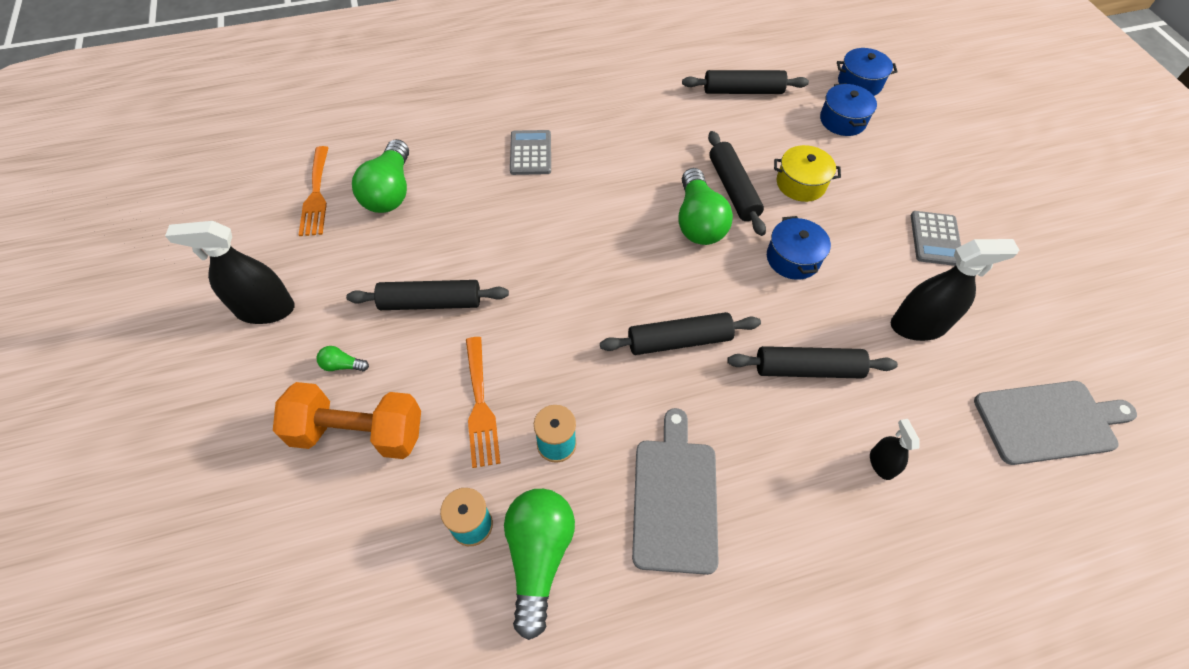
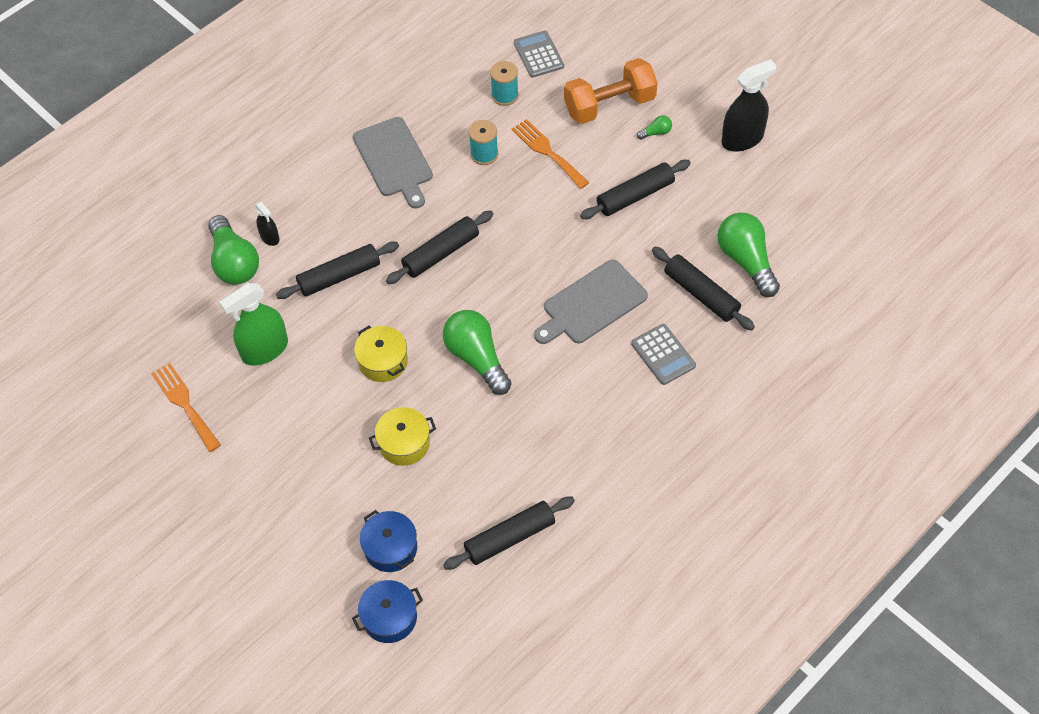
camera: 155 degrees right, 0 degrees up
orange fork [299,146,329,236] -> orange fork moved to [151,363,221,452]
green light bulb [504,489,575,640] -> green light bulb moved to [208,215,259,285]
black rolling pin [708,131,766,236] -> black rolling pin moved to [652,247,755,331]
blue pot [767,216,831,280] -> yellow pot [354,326,408,382]
black spray bottle [891,239,1019,341] -> green spray bottle [220,283,288,366]
grey calculator [911,211,961,266] -> grey calculator moved to [514,30,564,78]
grey cutting board [974,381,1137,465] -> grey cutting board moved to [534,260,648,344]

